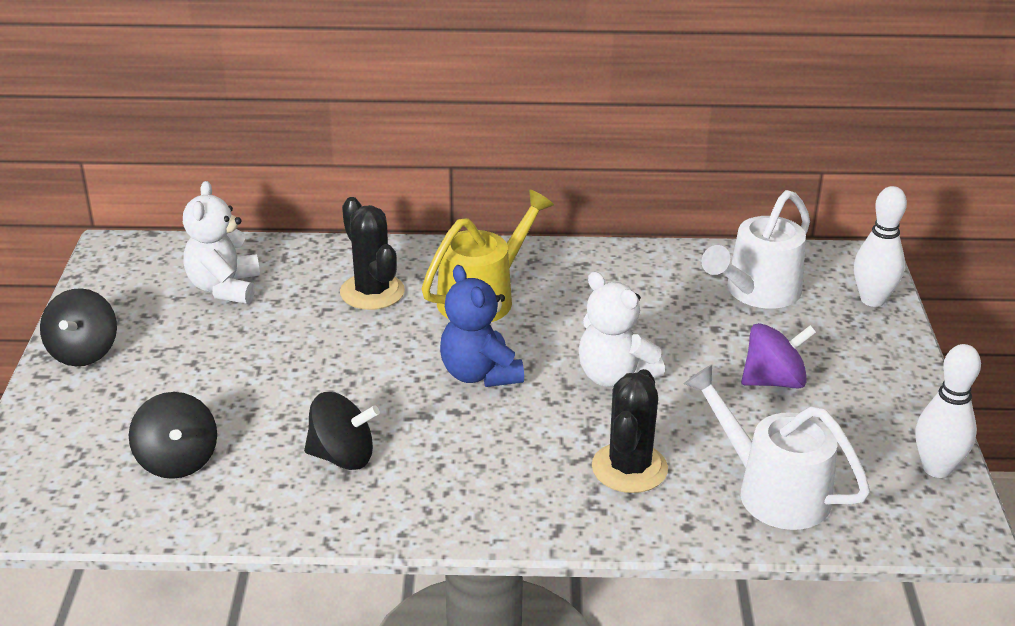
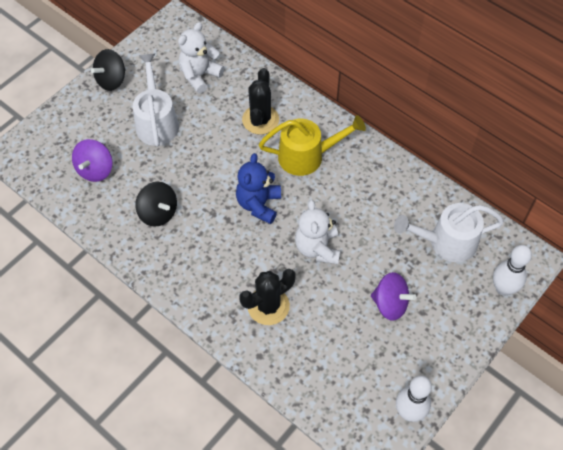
camera: 40 degrees right, 25 degrees up
black spinning top [129,392,217,479] -> purple spinning top [72,139,112,182]
white watering can [684,364,870,530] -> white watering can moved to [133,54,179,147]

